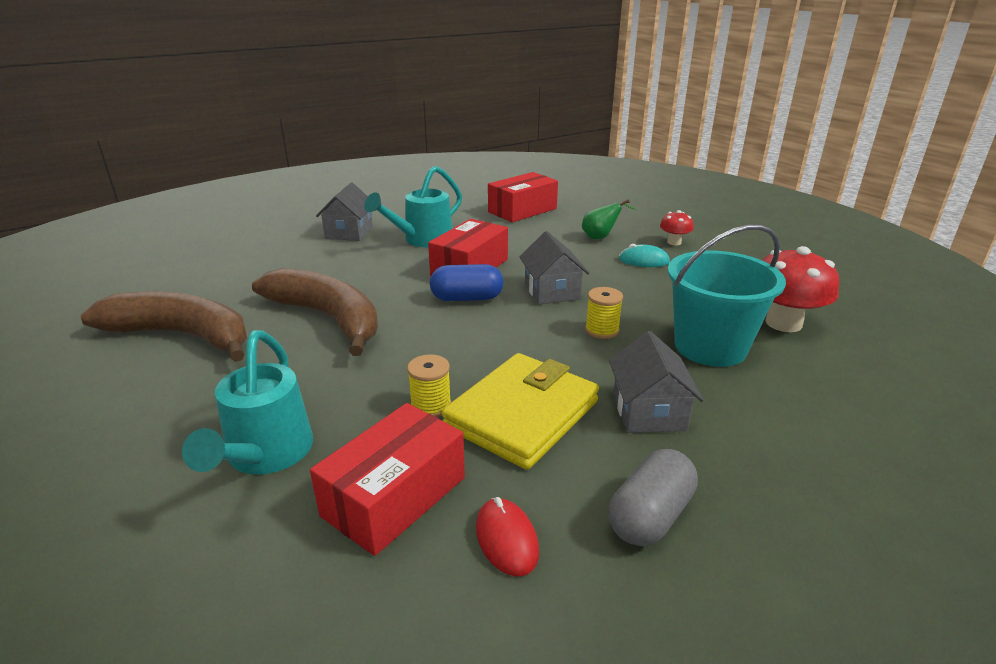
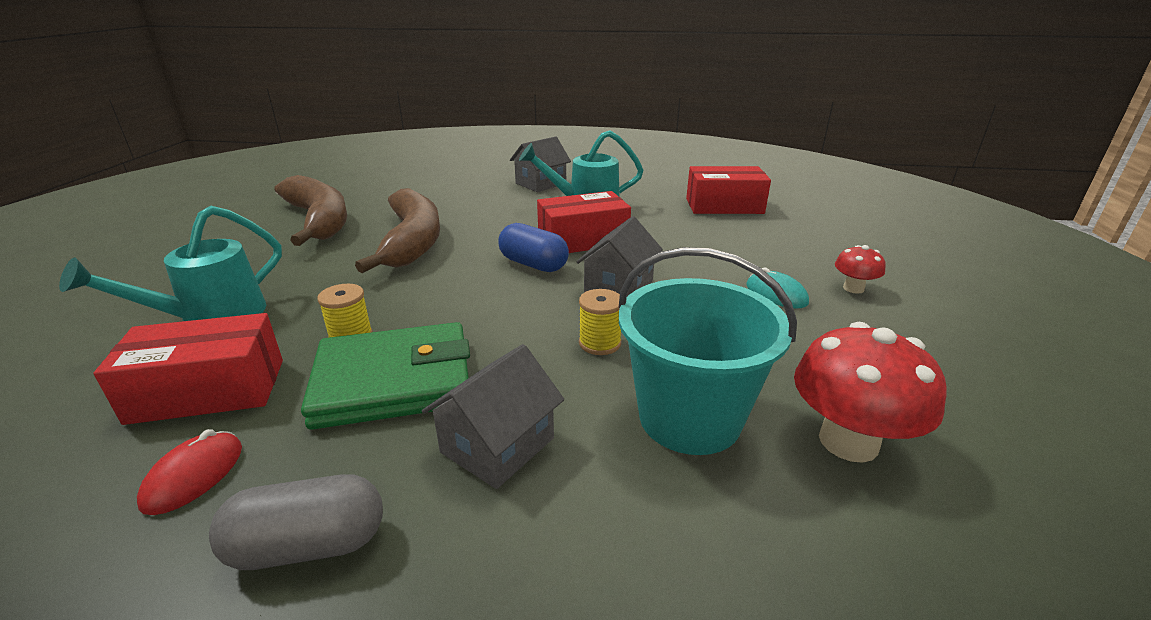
camera: 40 degrees right, 0 degrees up
yellow wallet [441,353,599,470] -> green wallet [301,322,470,430]
green pear [582,199,636,239] -> none

